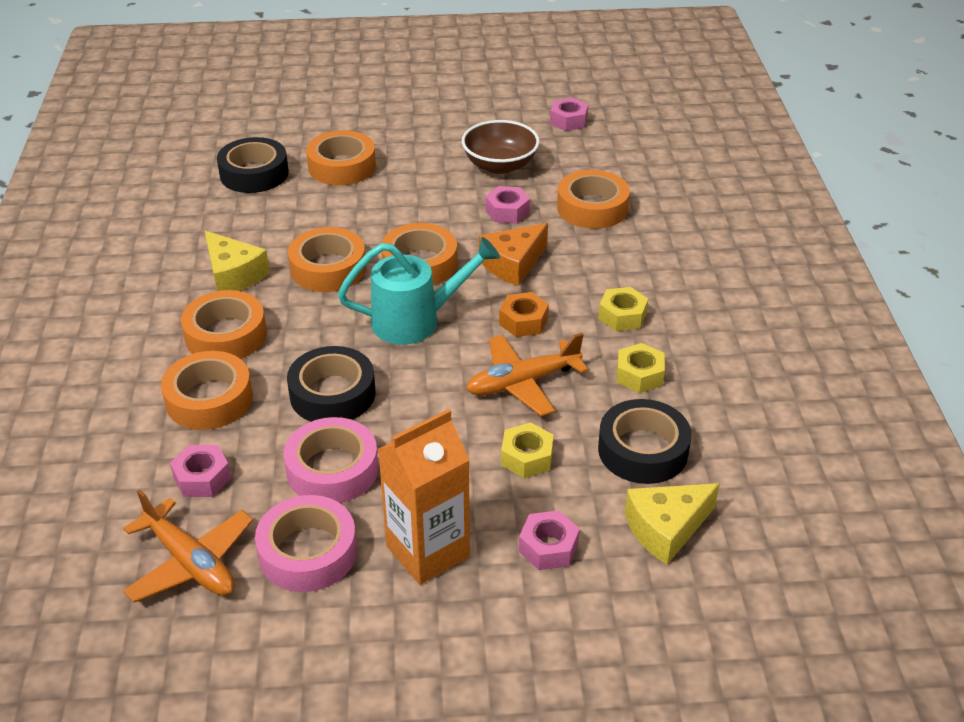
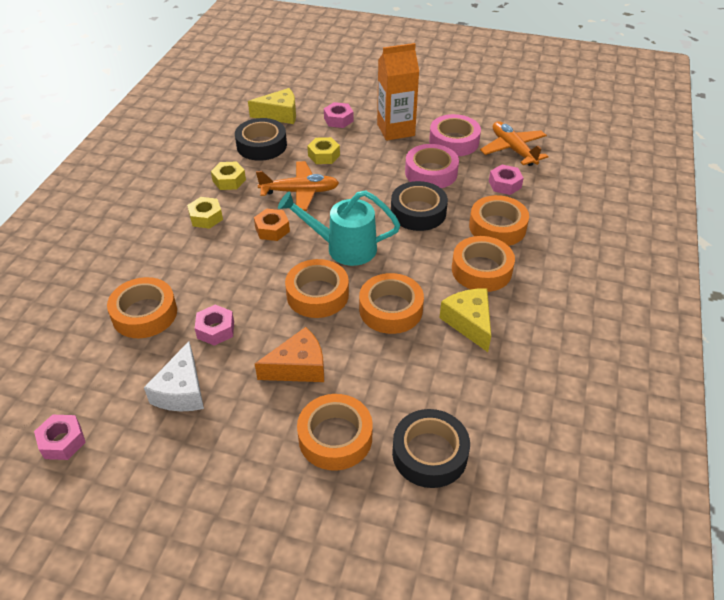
camera: 160 degrees left, 5 degrees up
brown bowl [462,120,540,174] -> white cheese [144,341,204,411]
orange cheese [479,223,548,286] -> orange cheese moved to [255,327,324,382]

